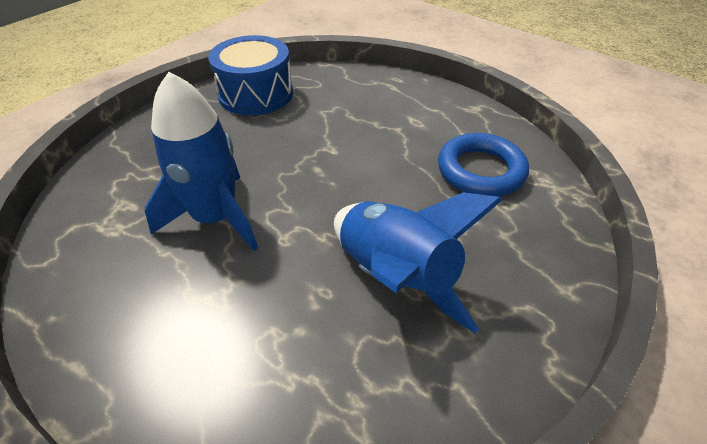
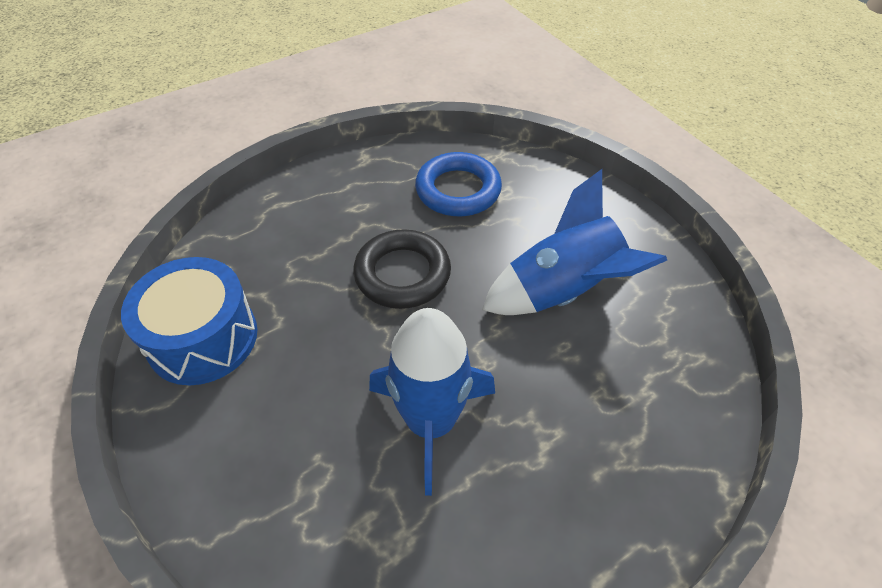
camera: 70 degrees left, 5 degrees up
none -> black ring [353,229,451,309]

